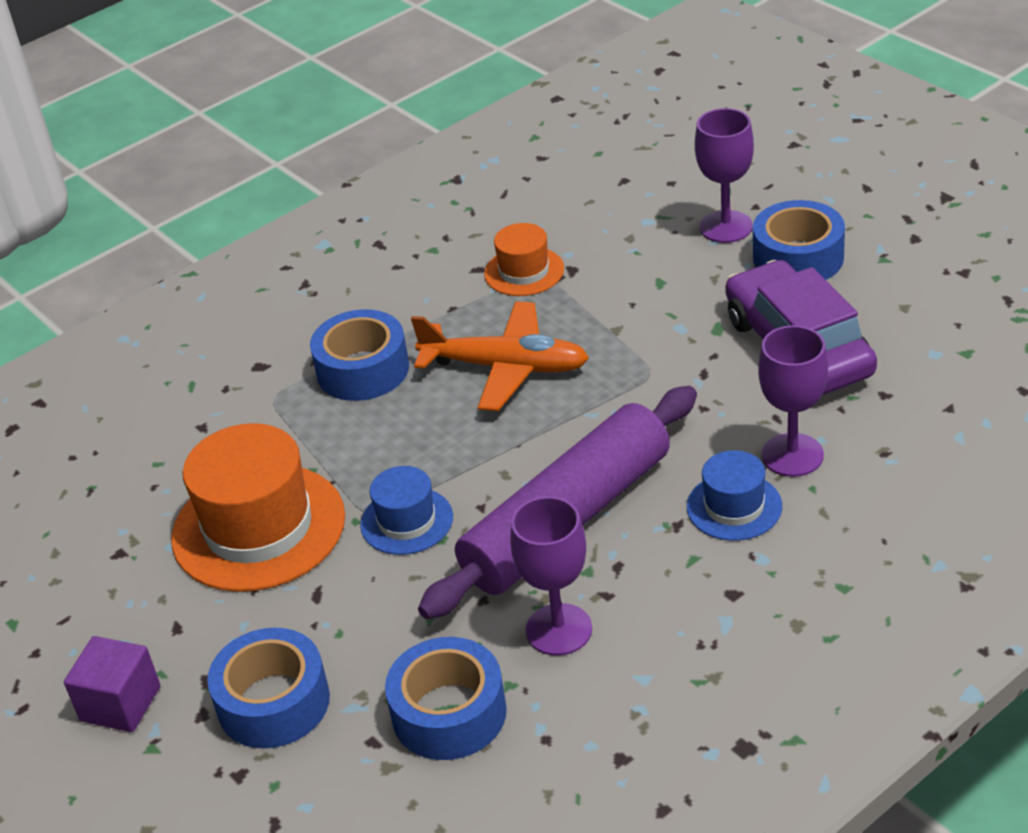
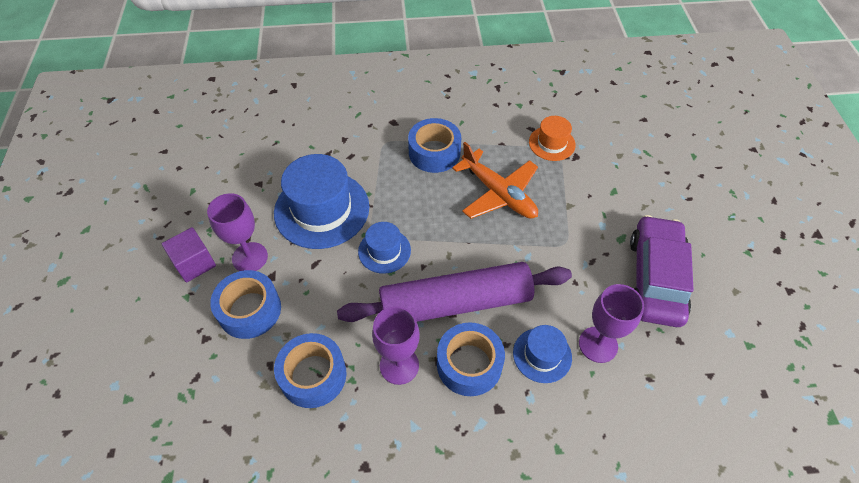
camera: 30 degrees right, 15 degrees up
orange hat [171,423,345,592] -> blue hat [274,154,370,249]
purple goblet [695,108,754,243] -> purple goblet moved to [207,193,268,271]
blue tape [753,200,845,280] -> blue tape moved to [437,322,505,396]

